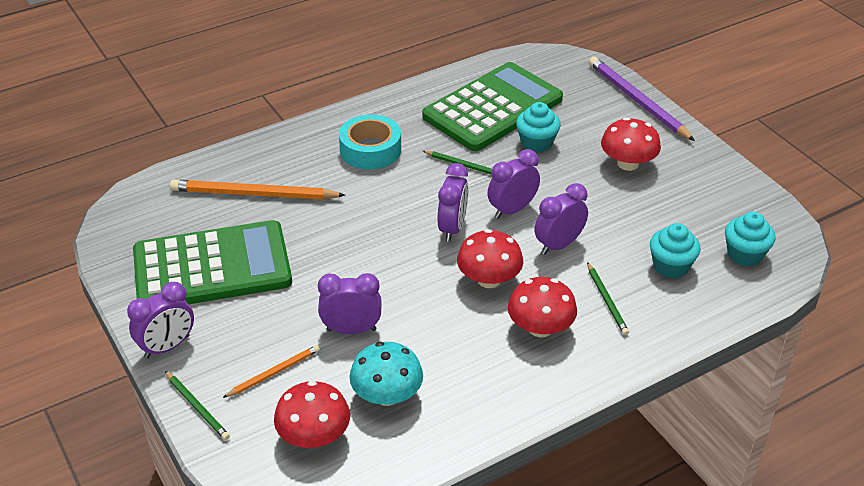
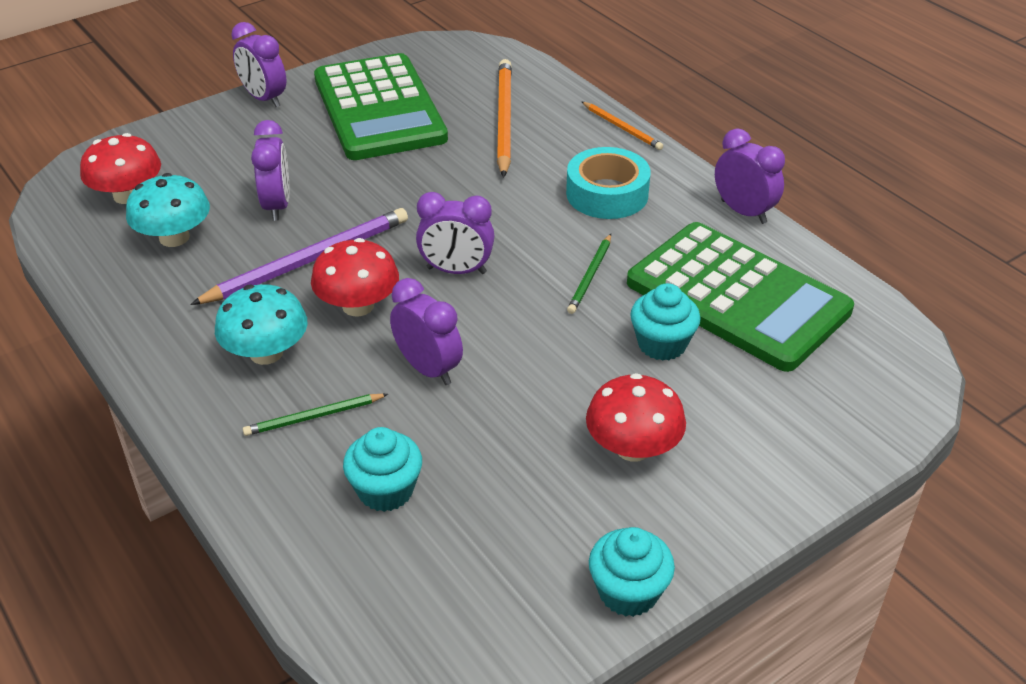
camera: 85 degrees right, 0 degrees up
green pencil [165,371,230,440] -> none
orange pencil [223,345,320,398] -> orange pencil moved to [582,102,663,150]
purple clock [487,149,540,219] -> purple clock moved to [715,128,785,224]
red mushroom [508,277,577,338] -> turquoise mushroom [215,284,307,365]
purple pencil [589,57,695,141] -> purple pencil moved to [190,208,408,305]
turquoise cupcake [725,212,776,267] -> turquoise cupcake moved to [589,527,675,617]

